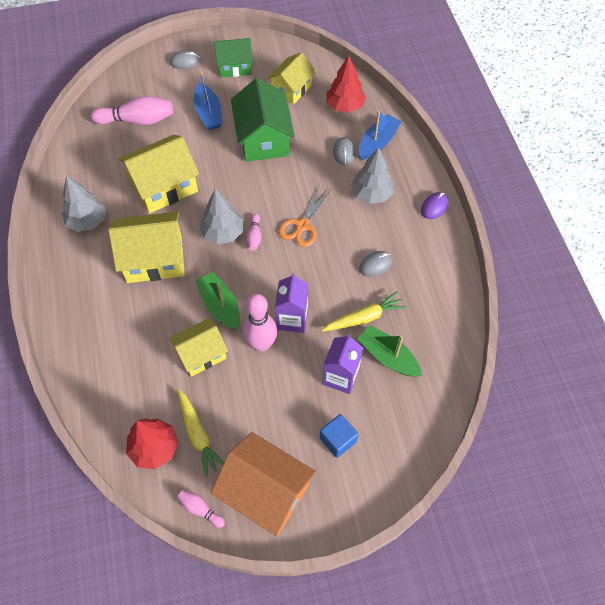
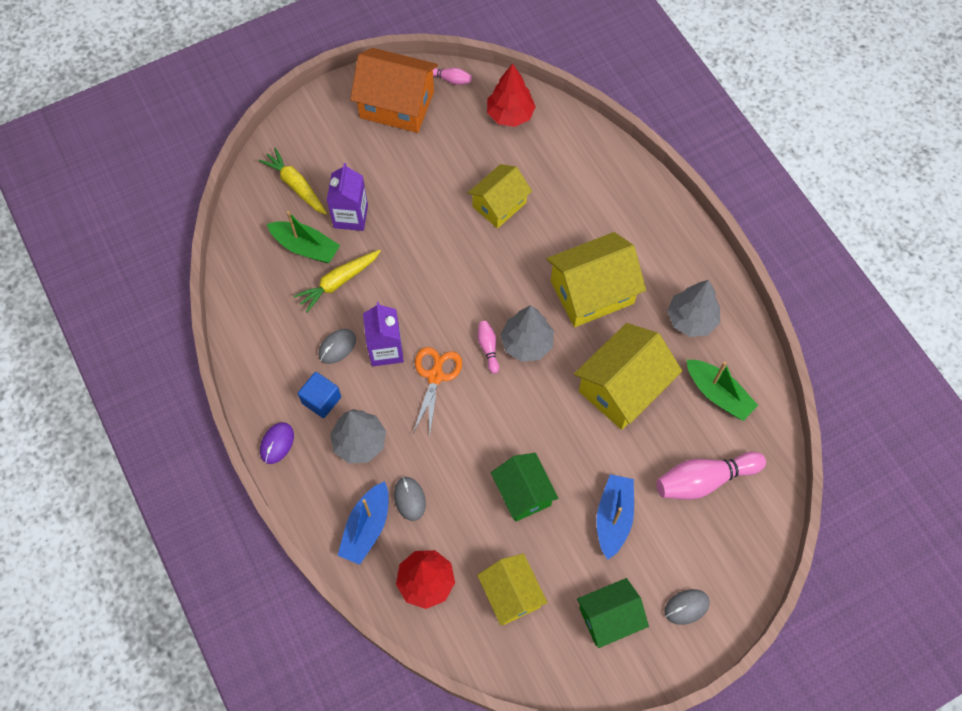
camera: 165 degrees right, 5 degrees up
yellow carrot [177,389,224,477] -> yellow carrot moved to [259,148,327,215]
blue boat [194,71,223,130] -> blue boat turned 45 degrees clockwise [596,474,634,560]
green boat [196,272,240,330] -> green boat moved to [687,360,758,421]
green house [231,78,295,162] -> green house [491,453,558,522], size x0.65
pink bowling pin [243,294,277,352] -> none
yellow house [267,52,316,105] -> yellow house turned 45 degrees counterclockwise [477,554,548,625]
purple carton [275,273,308,333] -> purple carton moved to [363,302,404,366]
blue cube [320,414,359,458] -> blue cube moved to [298,372,341,418]

